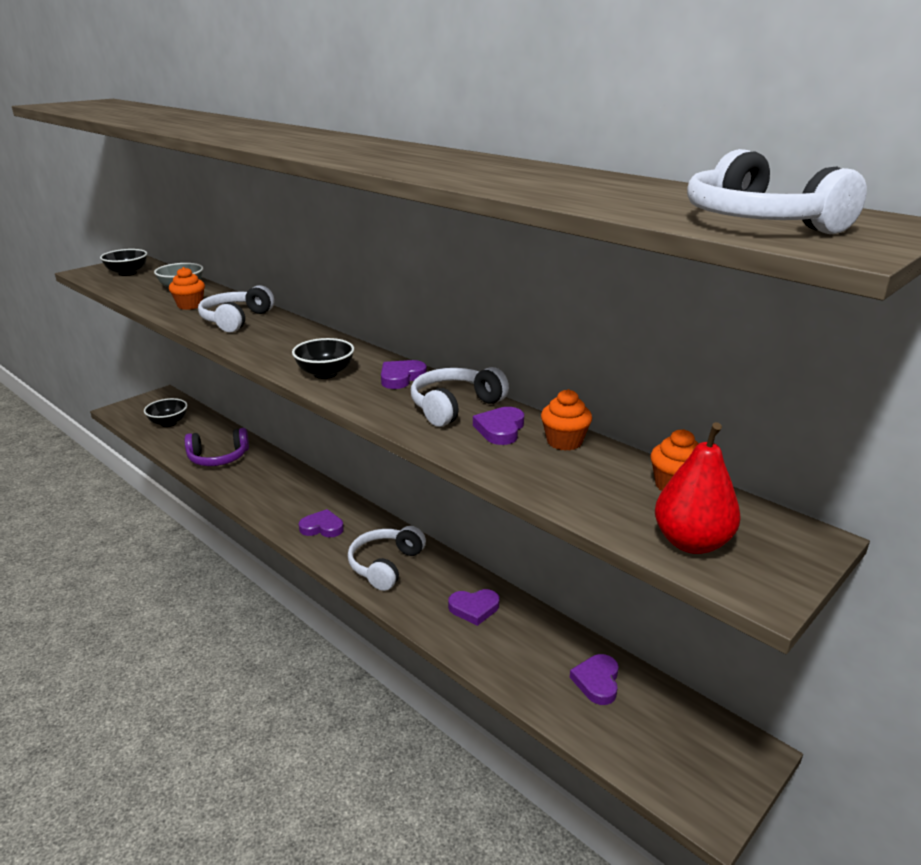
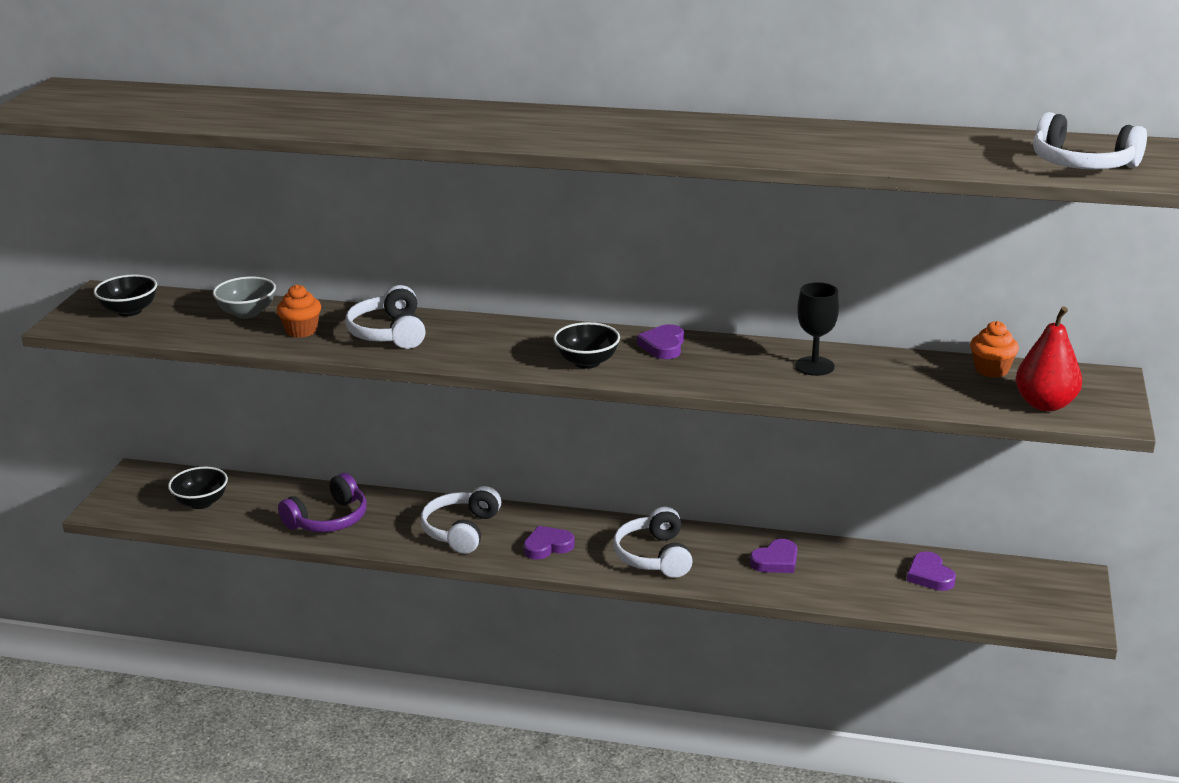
camera: 30 degrees left, 0 degrees up
white headphones [411,367,509,427] -> white headphones moved to [420,486,501,554]
purple heart [473,407,524,445] -> black goblet [795,282,839,376]
orange cupcake [541,389,592,451] -> none

